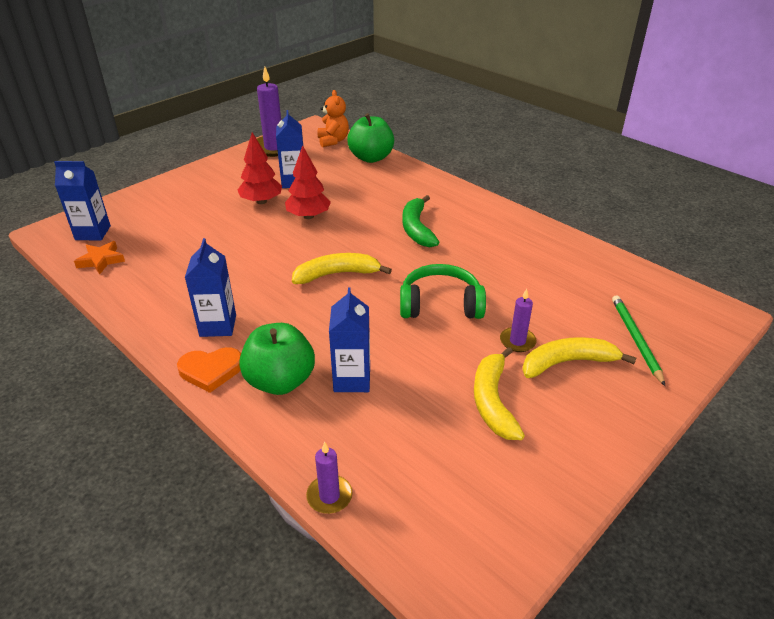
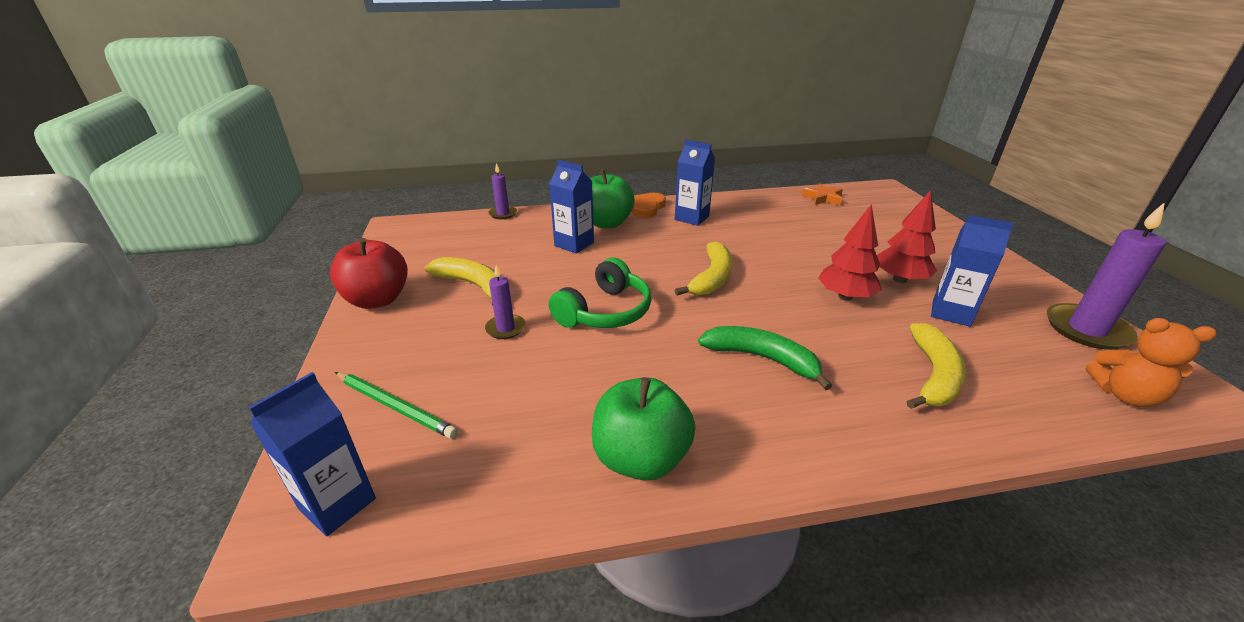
camera: 125 degrees right, 5 degrees down
blue carton [54,161,111,240] -> blue carton moved to [249,372,376,536]
green apple [347,113,394,163] -> green apple moved to [592,377,695,481]
yellow banana [522,337,636,378] -> yellow banana moved to [907,323,966,409]
none -> red apple [330,238,408,309]

